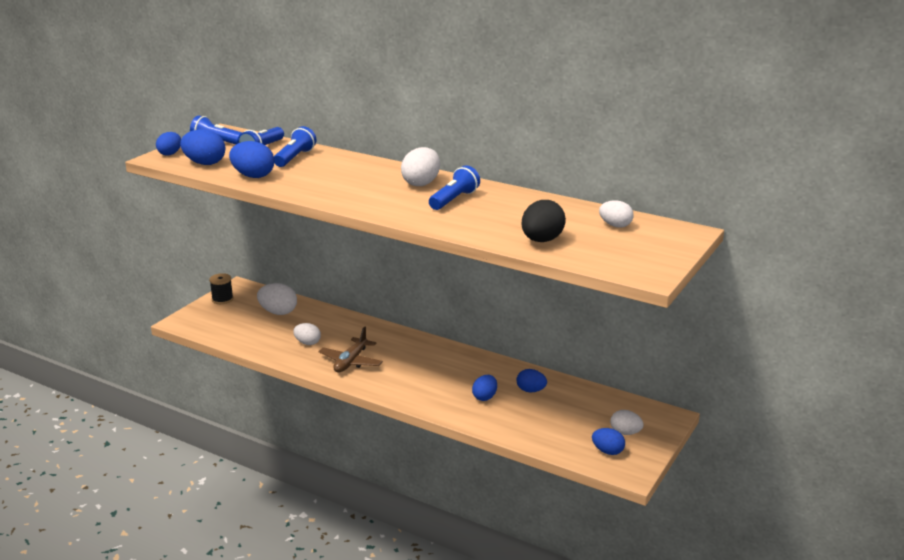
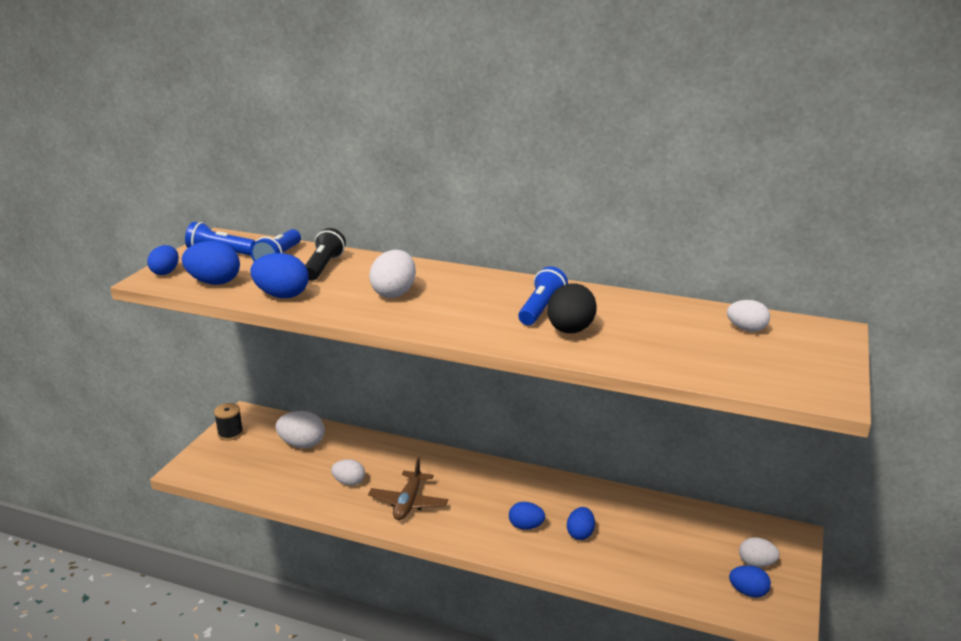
camera: 10 degrees left, 0 degrees up
blue flashlight [274,126,316,167] -> black flashlight [305,228,346,281]
white egg [401,147,440,186] -> white egg moved to [369,250,416,298]
blue egg [516,369,547,392] -> blue egg moved to [509,502,545,530]
black egg [521,200,566,242] -> black egg moved to [547,283,597,333]

